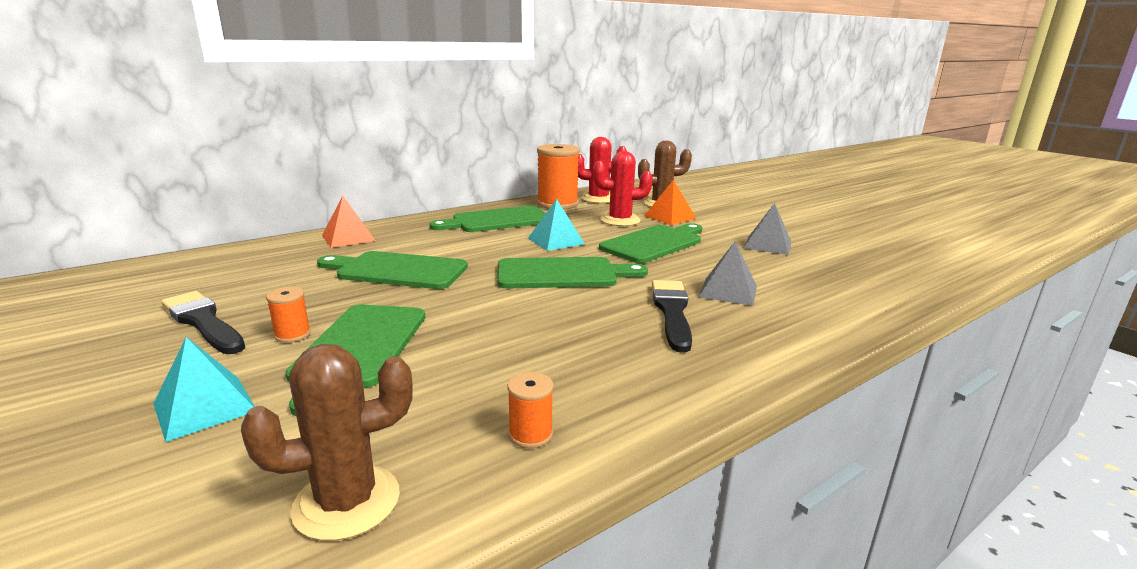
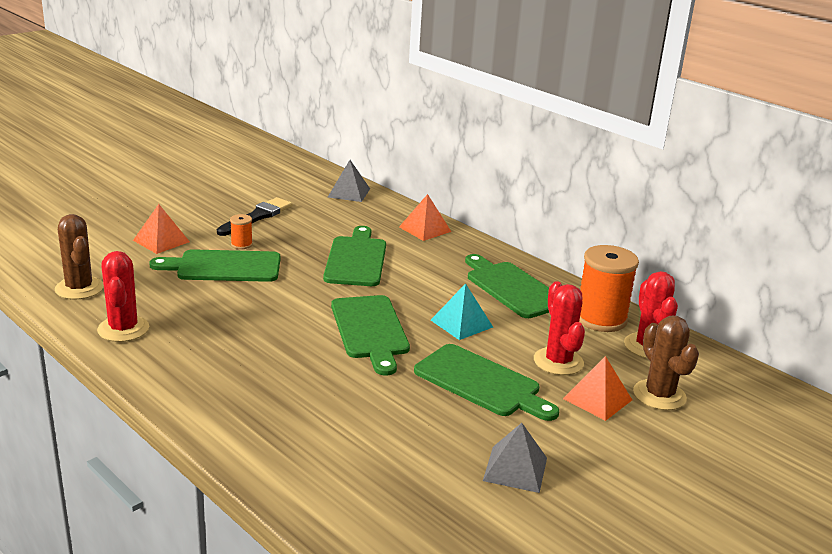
camera: 80 degrees right, 5 degrees up
turquoise pyramid [153,337,255,442] -> orange pyramid [133,204,190,254]
orange spool [508,372,554,448] -> red cactus [97,251,149,342]
black brush [652,280,692,353] -> none
grey pyramid [699,241,757,306] -> grey pyramid moved to [328,160,370,202]

